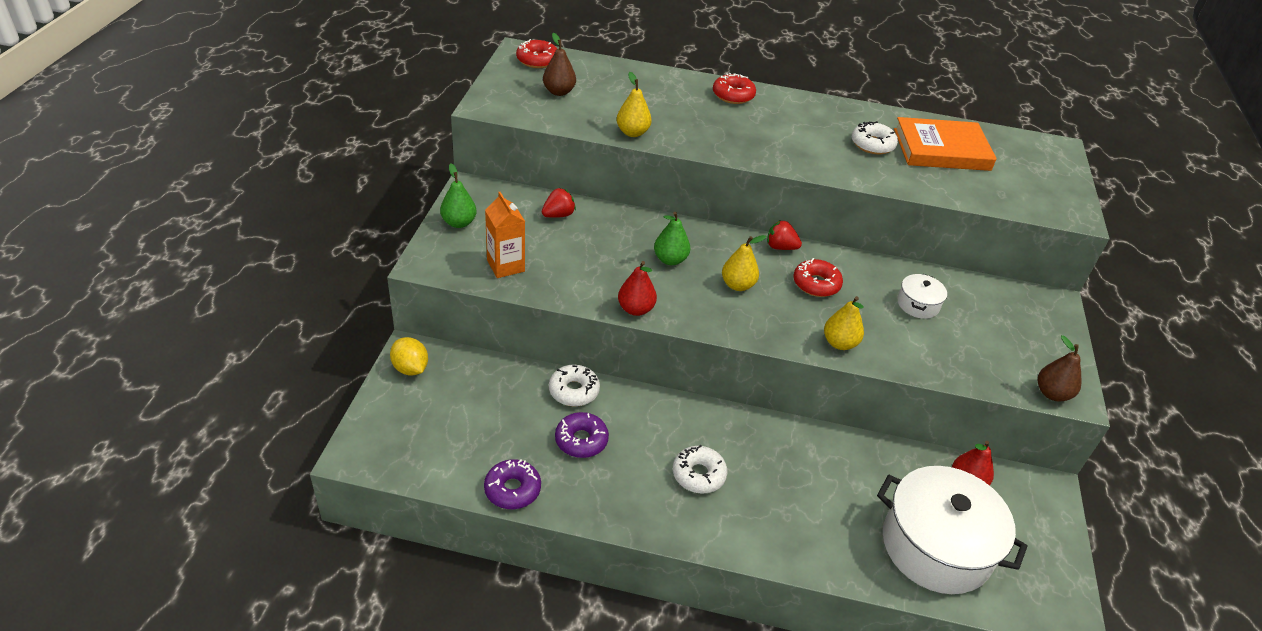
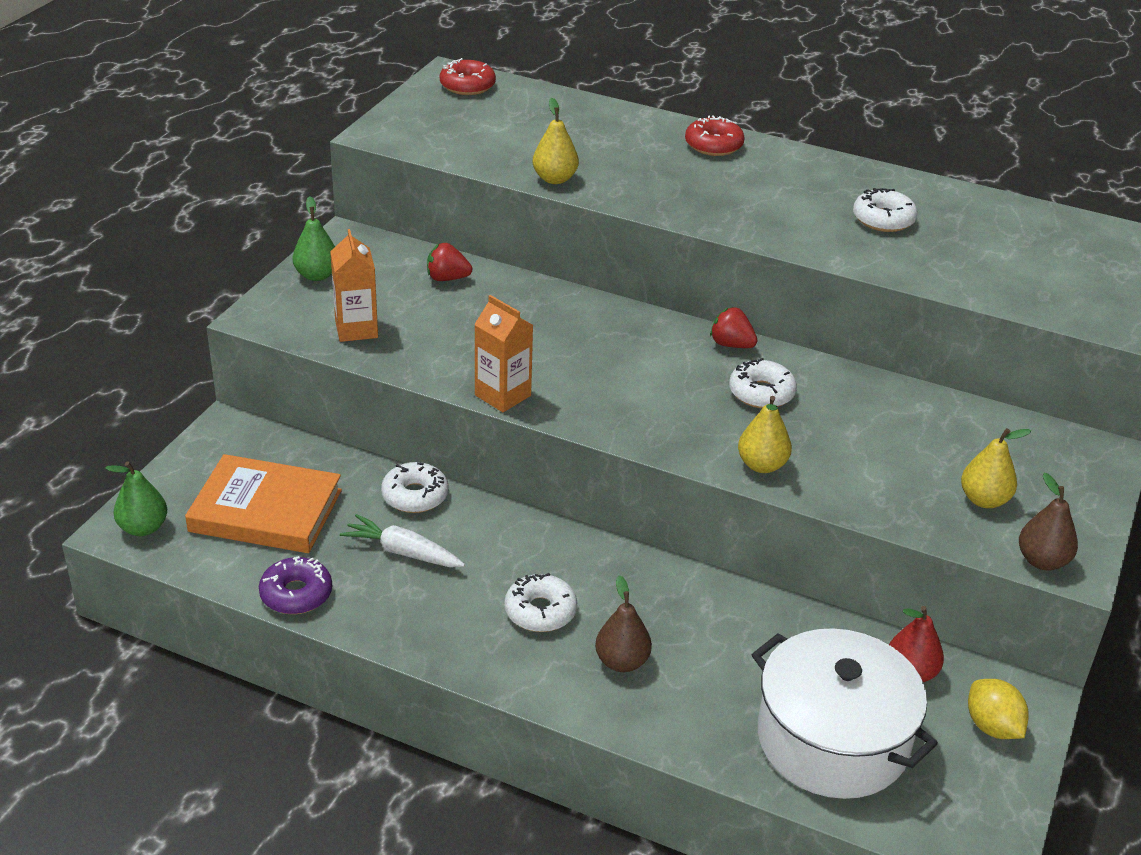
camera: 15 degrees right, 5 degrees down
yellow lemon [390,337,428,376] -> yellow lemon moved to [968,679,1029,739]
red strawberry [542,188,576,218] -> red strawberry turned 150 degrees counterclockwise [427,243,473,281]
brown pear [543,33,576,96] -> brown pear moved to [595,575,652,672]
purple donut [555,412,609,458] -> white carrot [340,514,465,567]
red pear [618,261,657,316] -> orange carton [474,295,533,412]
green pear [654,212,690,265] -> green pear moved to [105,461,167,536]
yellow pear [722,235,767,291] -> yellow pear moved to [961,428,1031,508]
red donut [793,258,843,297] -> white donut [729,358,797,408]
orange book [894,117,997,171] -> orange book moved to [185,454,342,553]
white pot [898,274,947,319] -> none

